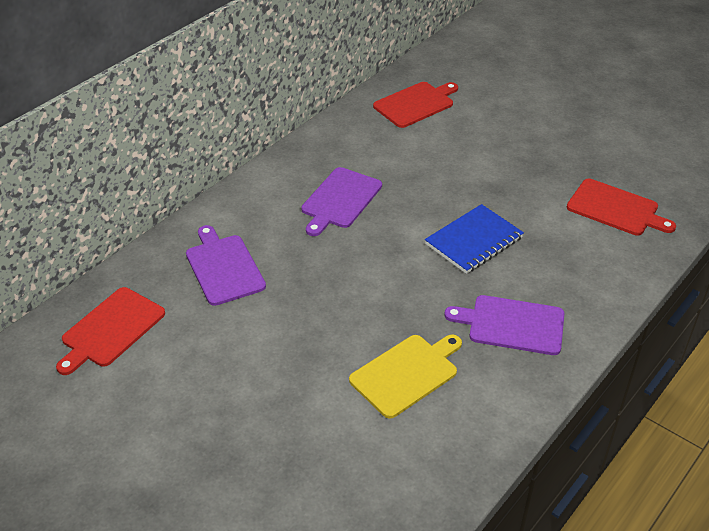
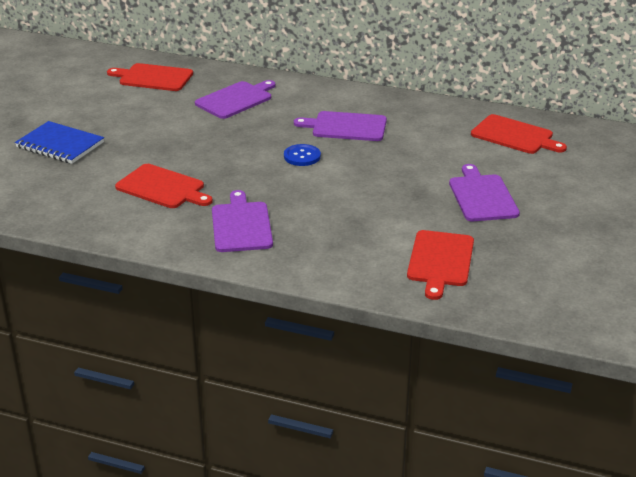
camera: 70 degrees right, 10 degrees down
yellow cutting board [349,334,462,419] -> red cutting board [115,164,213,208]
blue notebook [425,204,524,274] -> blue notebook moved to [15,121,104,164]
none -> blue button [284,144,321,166]
none -> purple cutting board [449,164,520,221]

